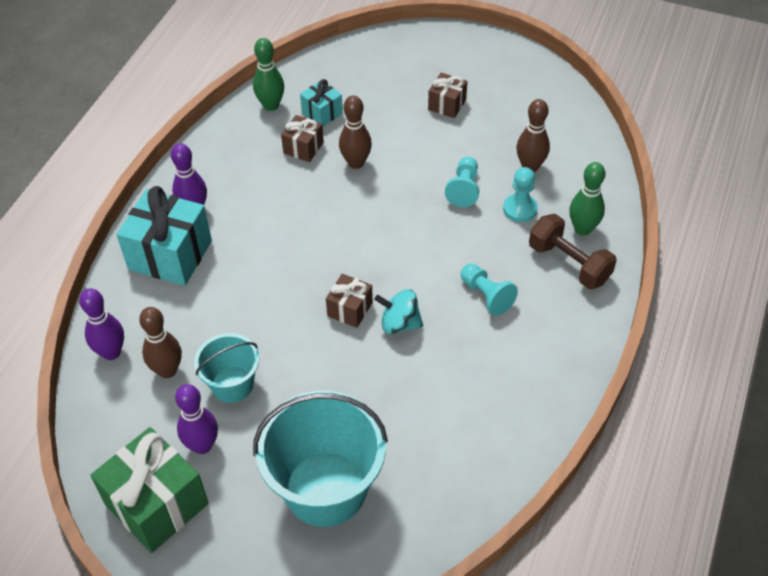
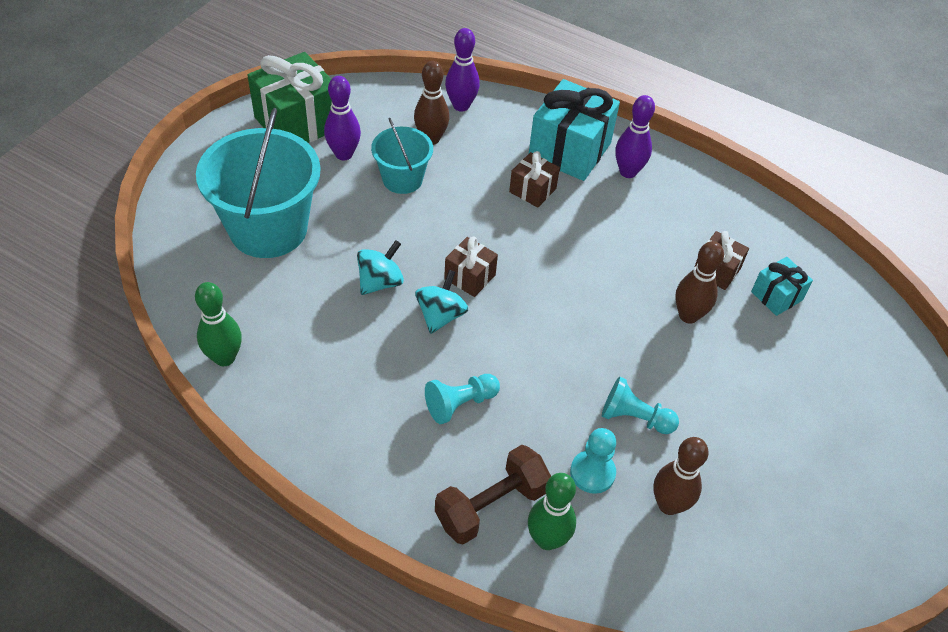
camera: 95 degrees right, 0 degrees up
green bowling pin [253,38,284,111] -> green bowling pin moved to [195,282,242,366]
brown gift [428,73,467,118] -> brown gift moved to [509,151,560,208]
none -> turquoise spinning top [357,240,404,295]

